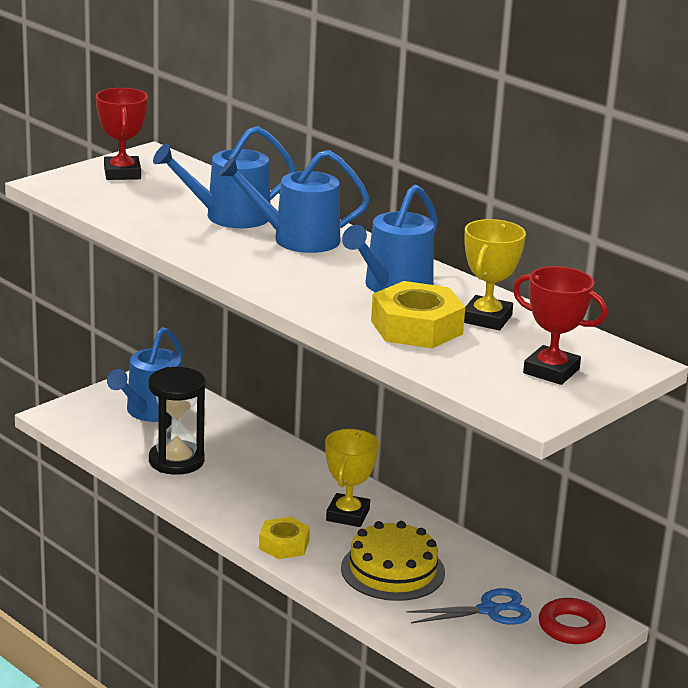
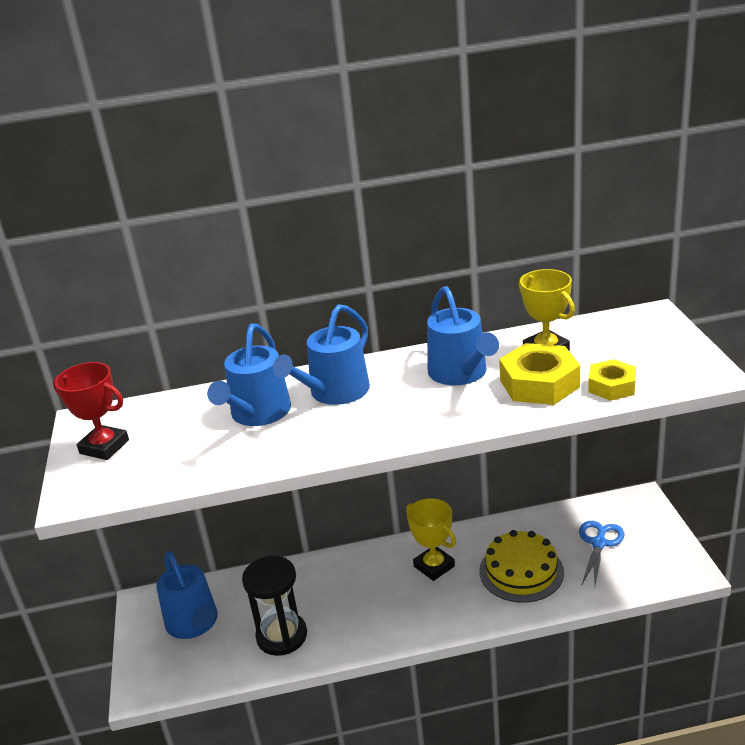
camera: 50 degrees left, 5 degrees up
yellow nut [259,517,310,559] -> yellow nut moved to [588,359,636,401]
red trophy [513,266,607,385] -> none
red ring [539,598,606,644] -> none

